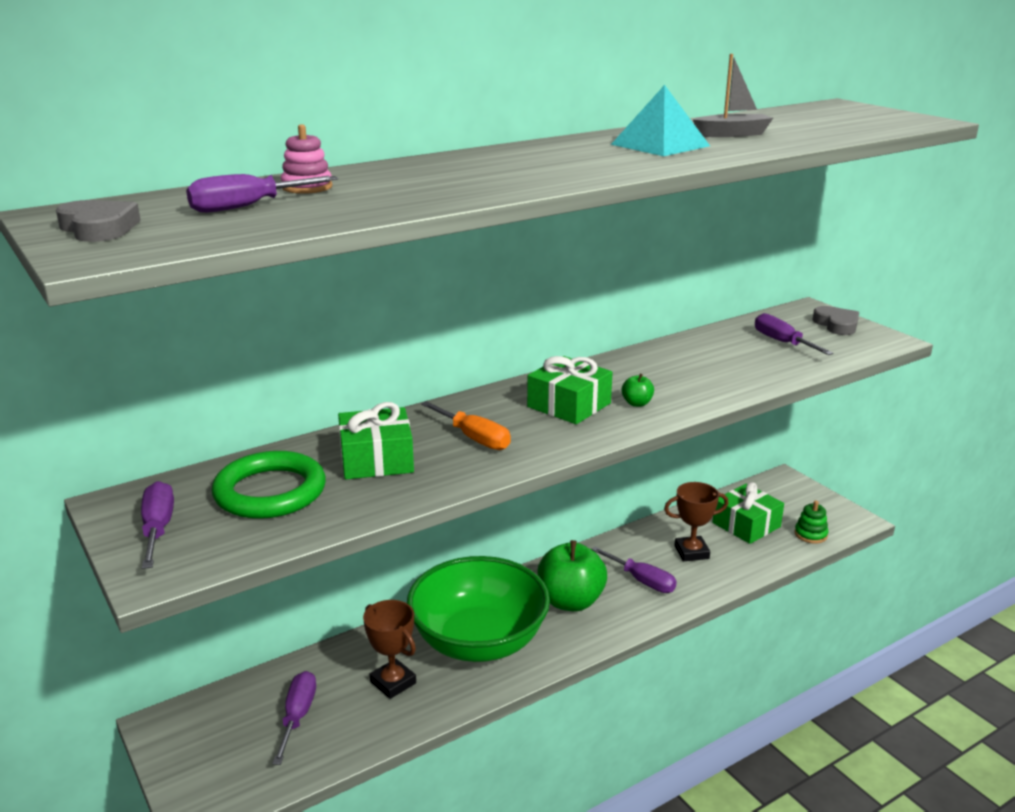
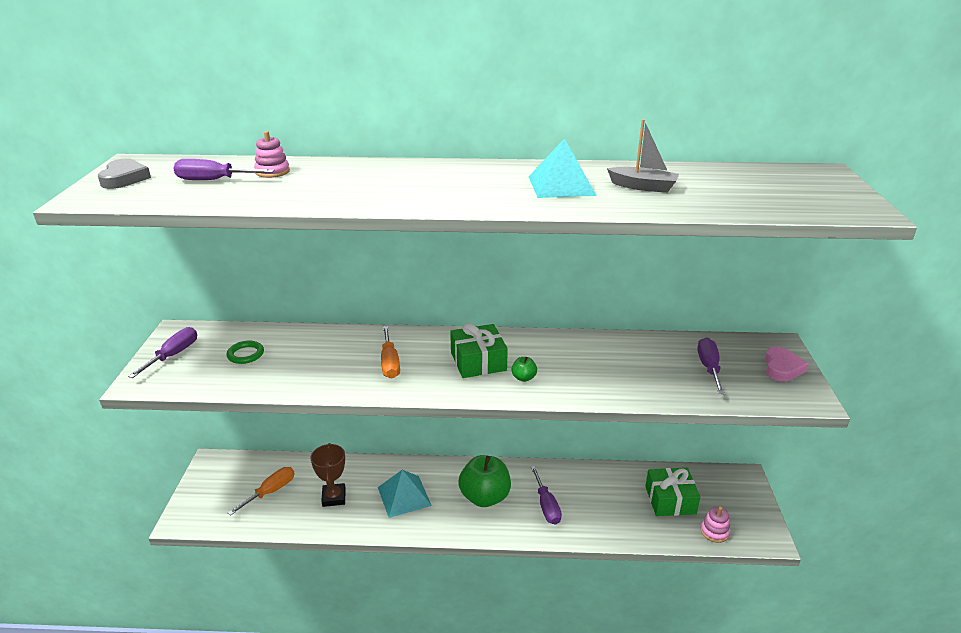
camera: 35 degrees right, 5 degrees up
green ring [211,451,326,519] -> green ring [227,341,264,364], size x0.51
purple screwdriver [272,671,316,765] -> orange screwdriver [228,467,295,516]
green gift [338,402,414,479] -> none
green bowl [407,556,550,662] -> turquoise pyramid [378,470,432,518]
brown trophy [664,482,729,561] -> none
green stacking toy [795,501,828,544] -> pink stacking toy [700,507,730,543]
grey heart [813,306,859,335] -> pink heart [765,346,809,382]

